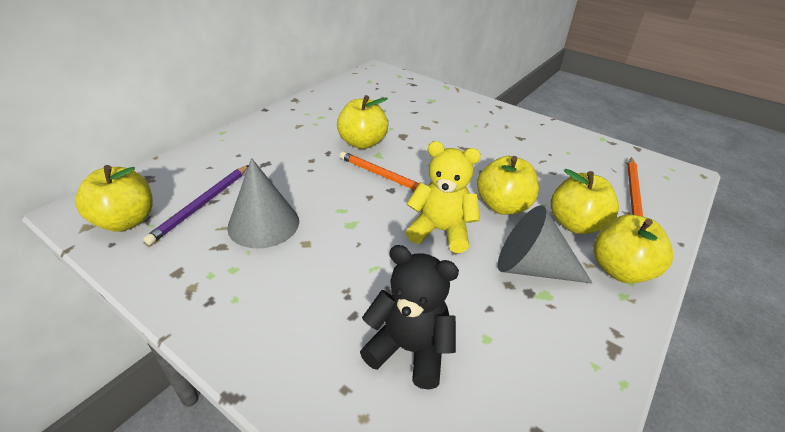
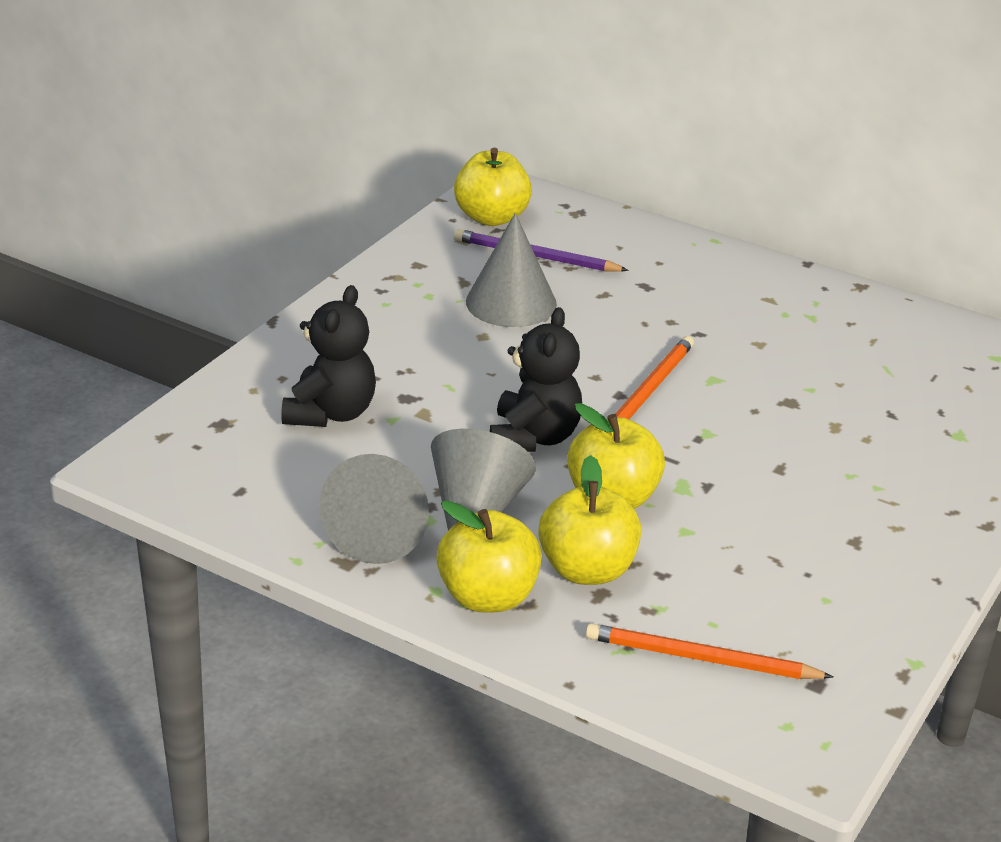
camera: 85 degrees right, 5 degrees down
yellow apple [337,95,388,149] -> none
yellow teddy bear [406,141,481,253] -> black teddy bear [490,307,582,452]
none -> grey cone [319,454,429,564]

